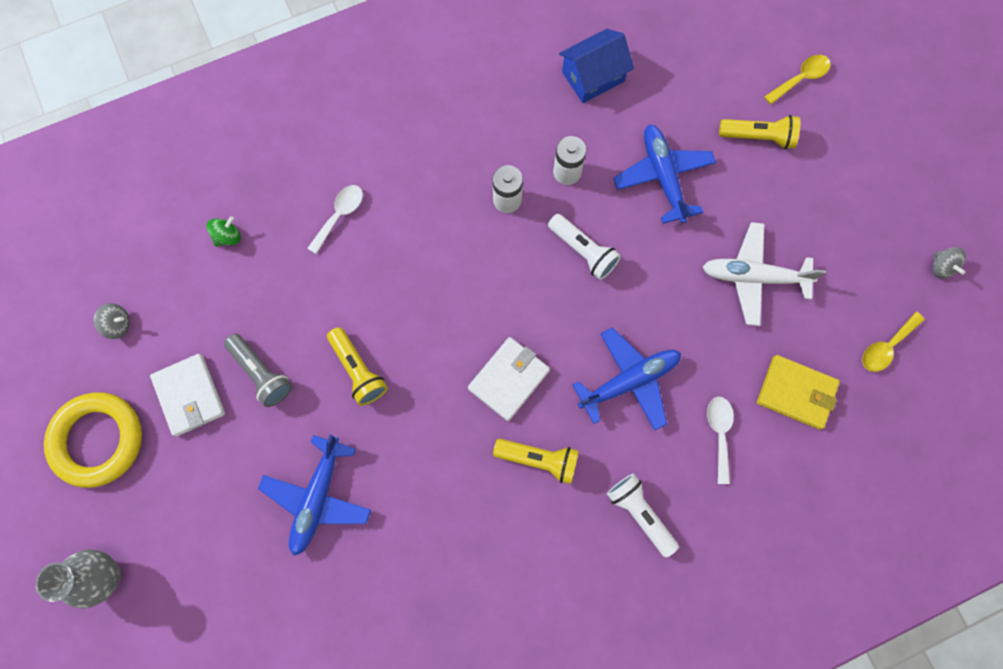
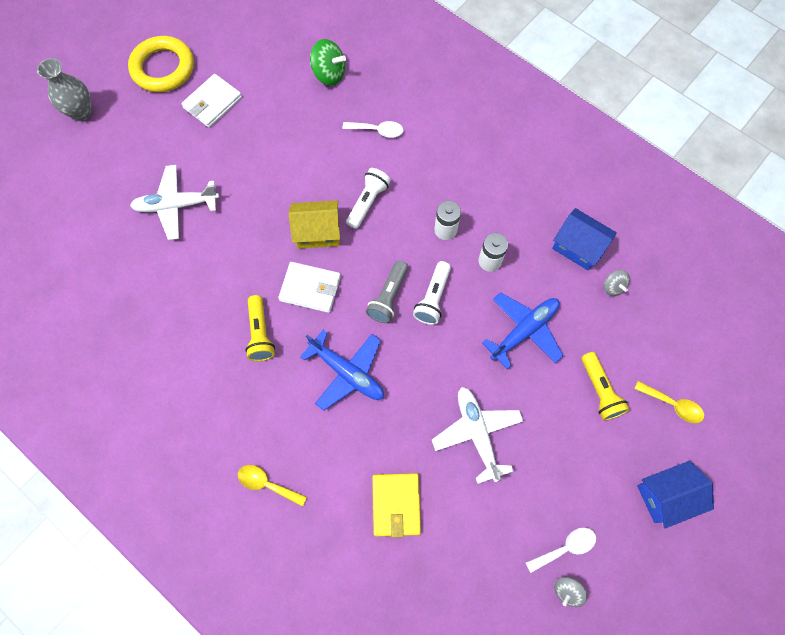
camera: 65 degrees right, 5 degrees down
grey spinning top [94,303,130,339] -> grey spinning top moved to [604,270,630,296]
green spinning top [206,216,241,247] -> green spinning top [310,39,346,86], size x1.70
grey flashlight [224,334,292,407] -> grey flashlight moved to [366,261,408,323]
blue plane [258,434,371,556] -> white plane [130,165,219,240]
yellow flashlight [327,327,388,406] -> none
white flashlight [607,473,679,557] -> white flashlight moved to [346,168,391,229]
white spoon [707,397,734,484] -> white spoon moved to [526,528,596,573]
yellow spoon [862,312,925,372] -> yellow spoon moved to [238,465,307,507]
none -> yellow house [289,200,340,249]
none -> blue house [637,461,714,528]

